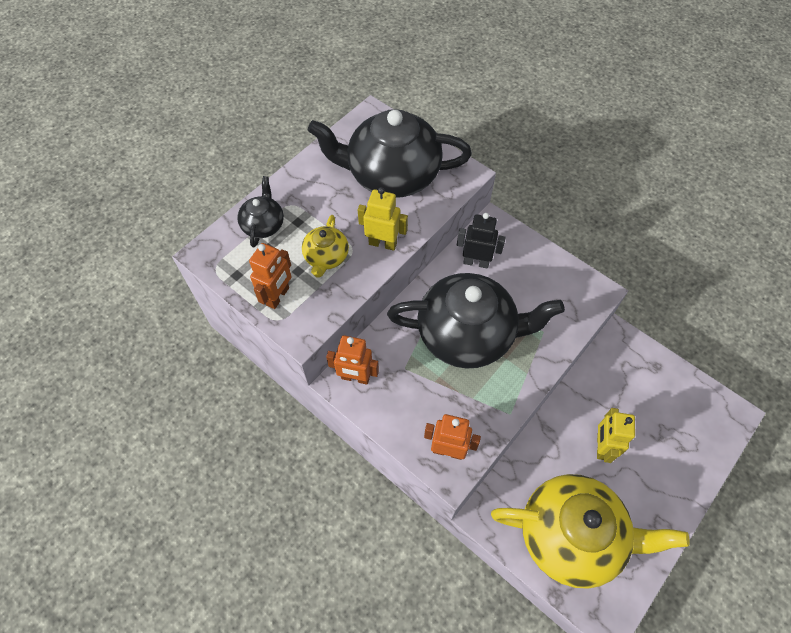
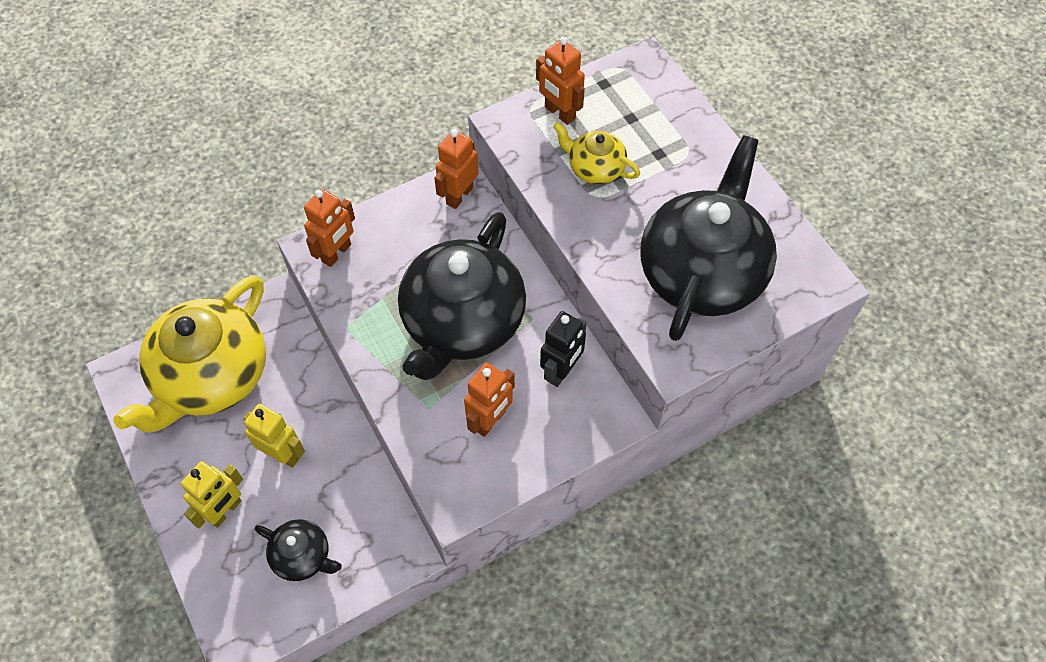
camera: 110 degrees right, 0 degrees up
black teapot [237,176,284,247] -> black teapot moved to [255,519,342,581]
yellow robot [358,187,408,251] -> yellow robot moved to [181,461,243,528]
none -> orange robot [464,363,515,437]

